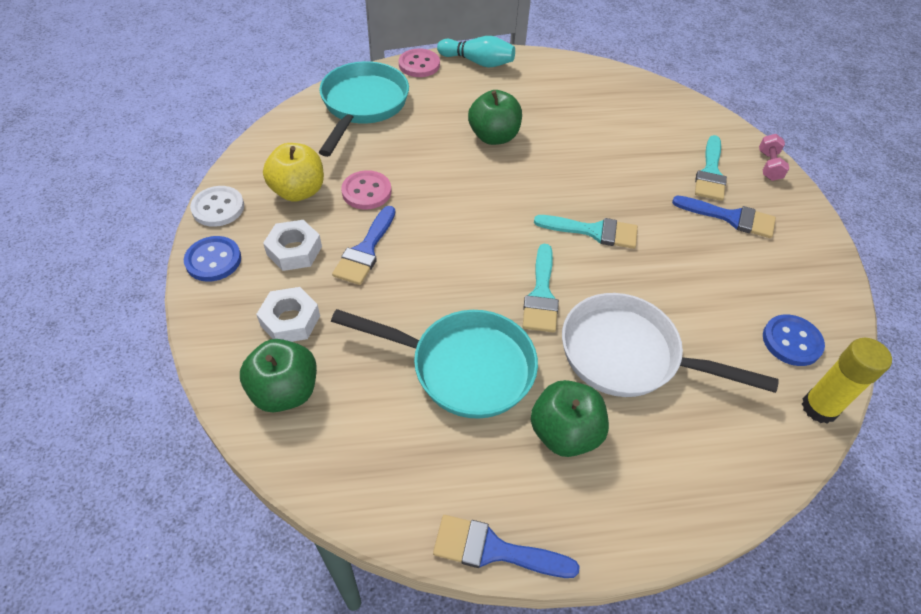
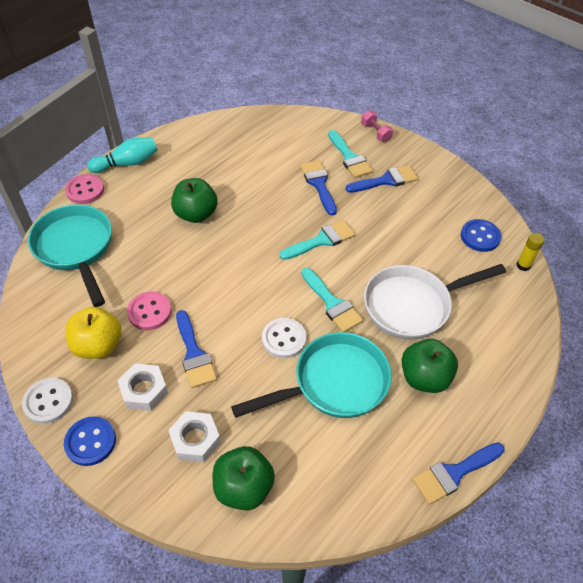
camera: 40 degrees left, 0 degrees up
yellow glue stick [802,338,892,424] -> yellow glue stick [516,233,544,271], size x0.62
none -> white button [262,318,306,358]
none -> blue brush [300,160,337,215]

